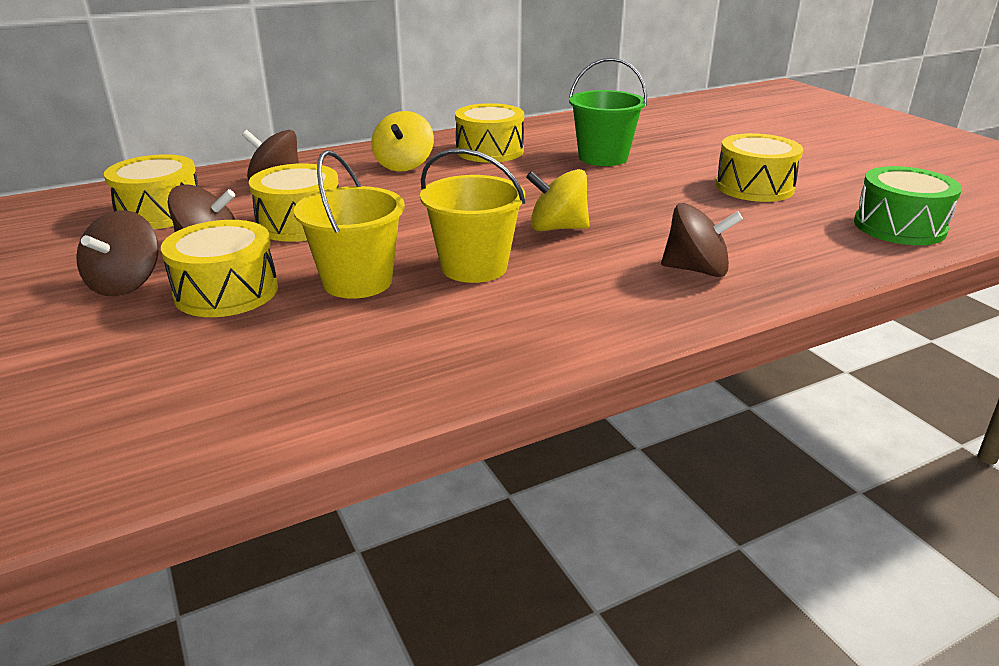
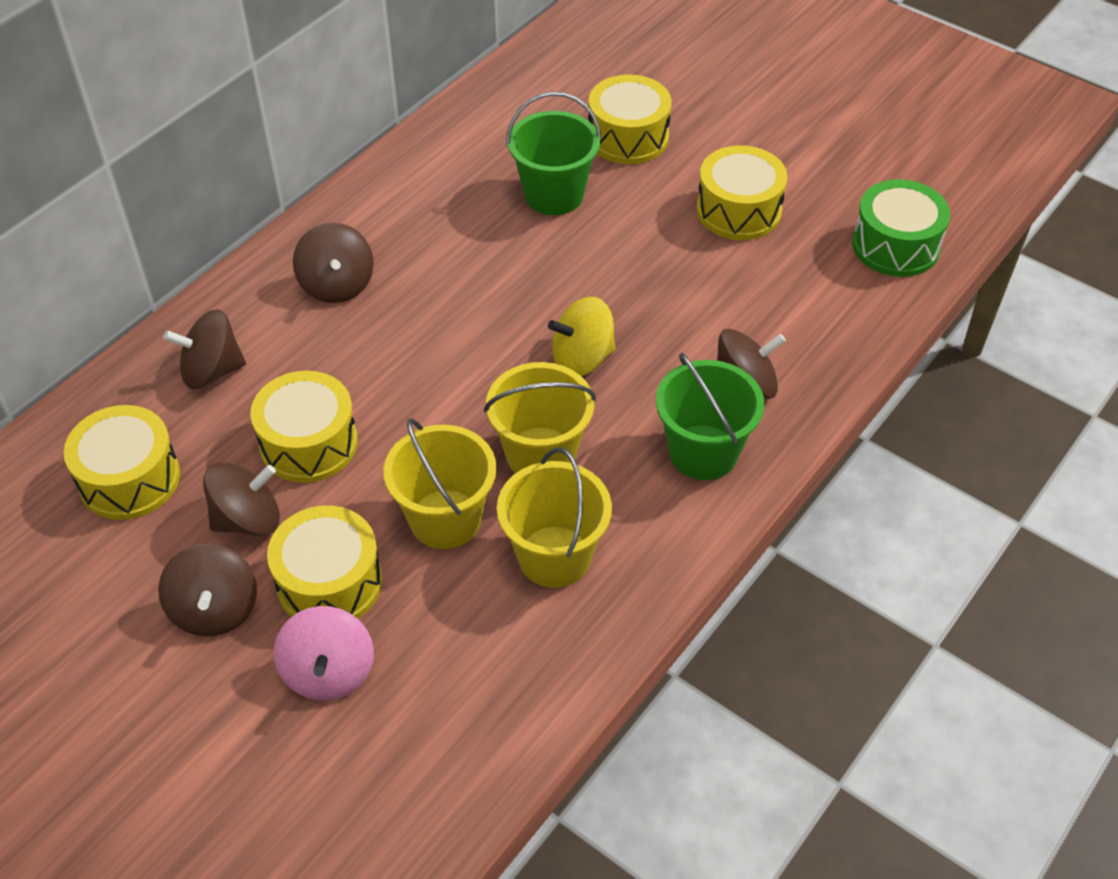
camera: 25 degrees left, 20 degrees up
yellow spinning top [371,111,434,172] -> brown spinning top [293,222,374,303]
yellow drum [455,103,524,163] -> yellow drum moved to [589,75,672,164]
none -> pink spinning top [274,606,374,700]
none -> yellow bucket [497,447,612,588]
none -> green bucket [656,353,765,480]

